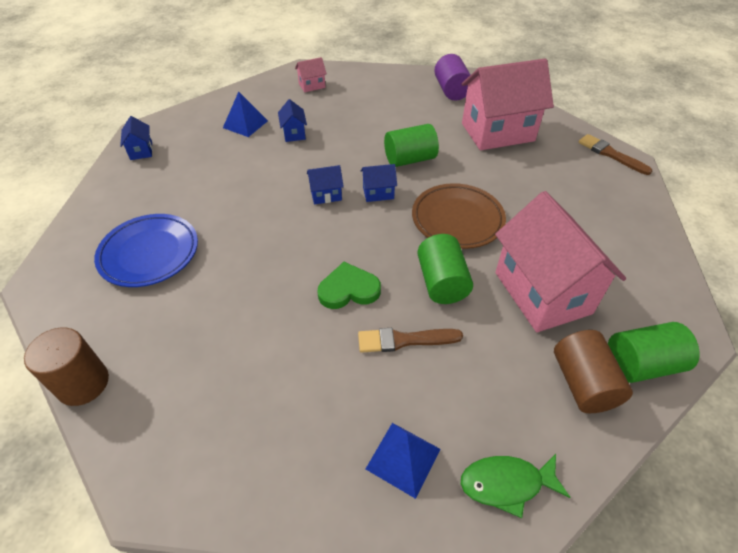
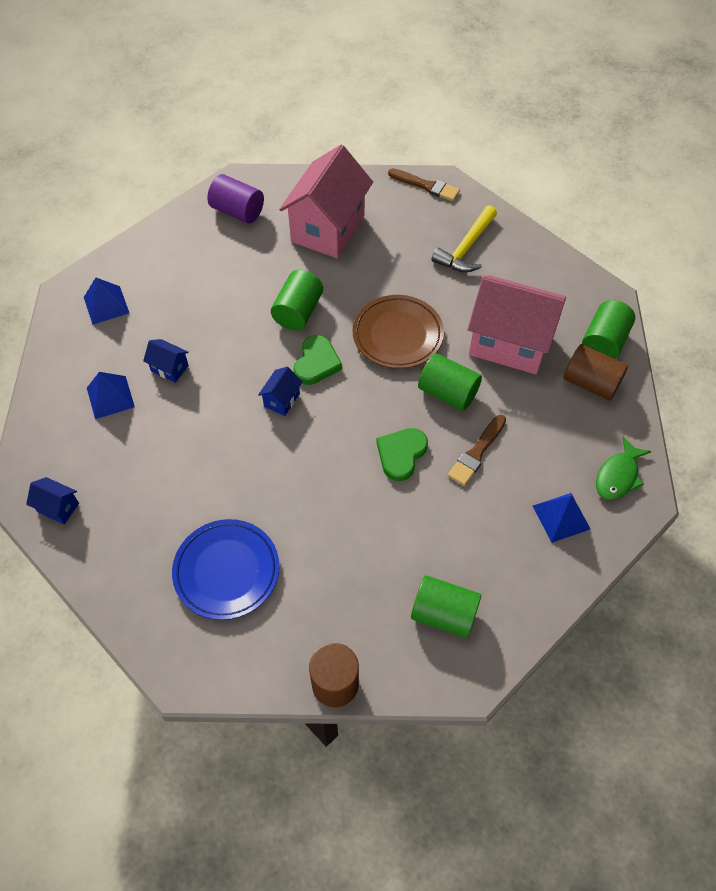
camera: 50 degrees left, 10 degrees up
pink house [295,57,327,92] -> blue pyramid [84,277,129,325]
blue house [361,164,397,202] -> green heart [294,335,342,385]
brown brush [578,134,652,175] -> brown brush turned 150 degrees counterclockwise [388,168,460,201]
none -> green cylinder [411,575,481,638]
none -> yellow hammer [432,205,497,272]

